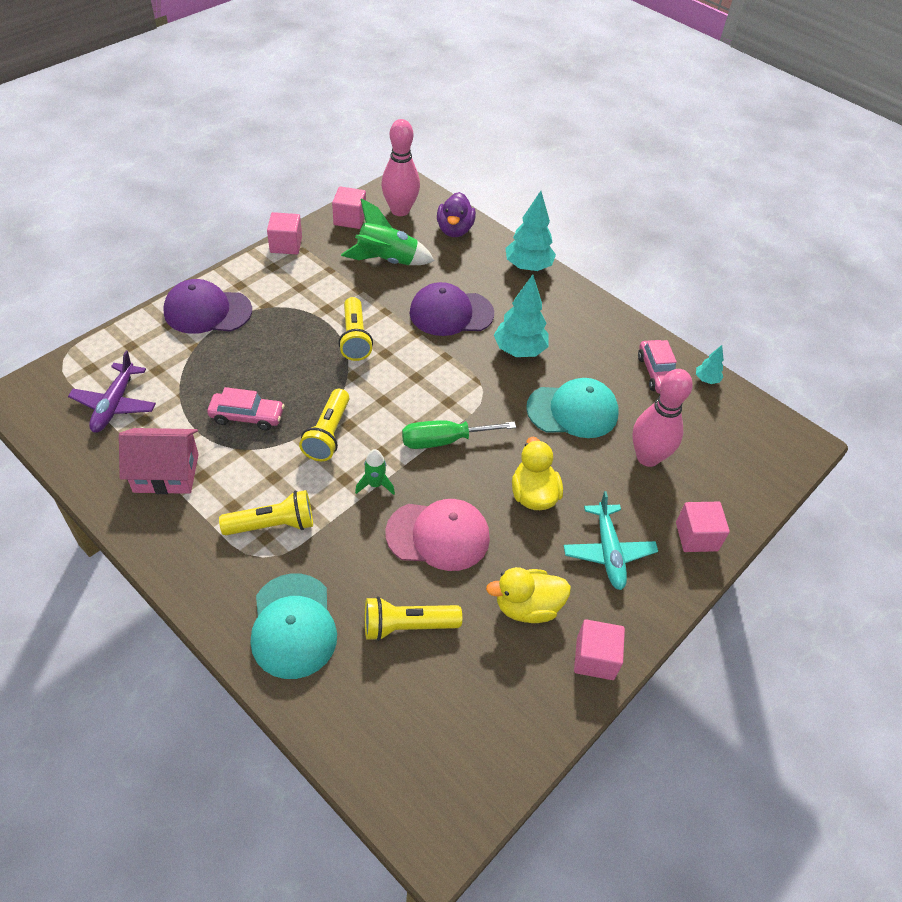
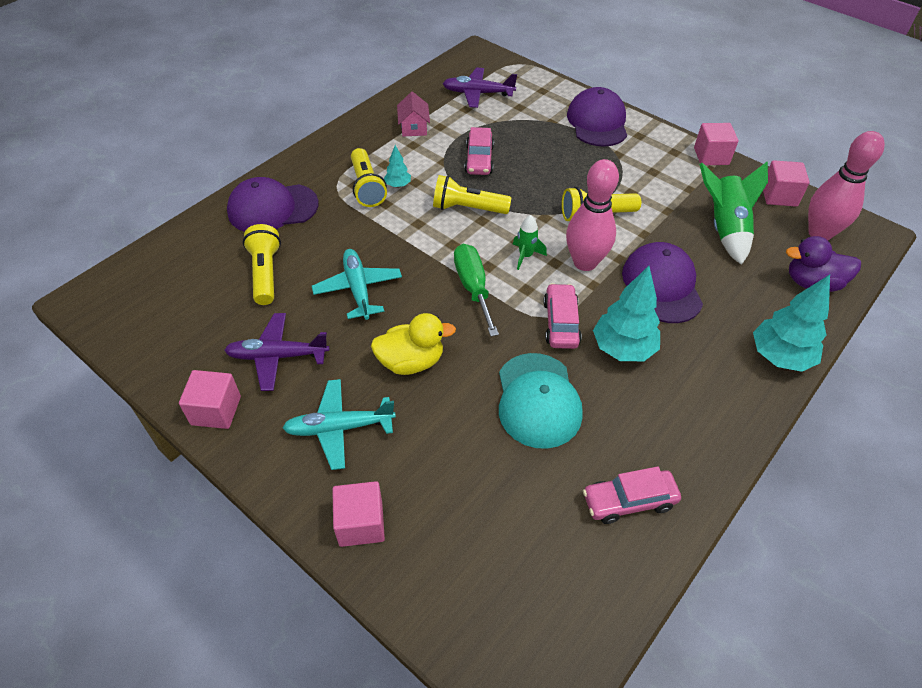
camera: 90 degrees right, 0 degrees up
pink house [119,428,199,494] -> pink house [397,91,430,137], size x0.63
turquoise cap [251,573,337,679] -> purple cap [227,177,319,232]
green rocket [355,449,395,495] -> green rocket moved to [513,215,547,270]
pink cap [385,499,490,571] -> turquoise plane [312,249,402,320]
yellow duck [486,567,571,623] -> purple plane [224,313,329,391]
pink bowling pin [632,369,693,467] -> pink bowling pin moved to [566,159,619,271]
turquoise tree [696,345,724,384] -> turquoise tree moved to [384,145,411,187]
none -> pink car [543,283,582,349]

